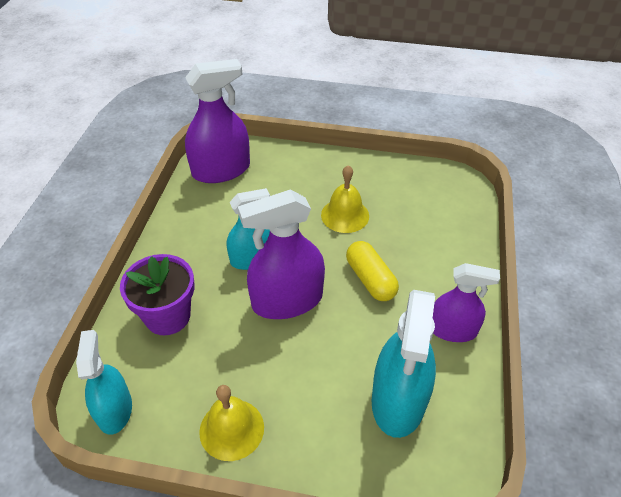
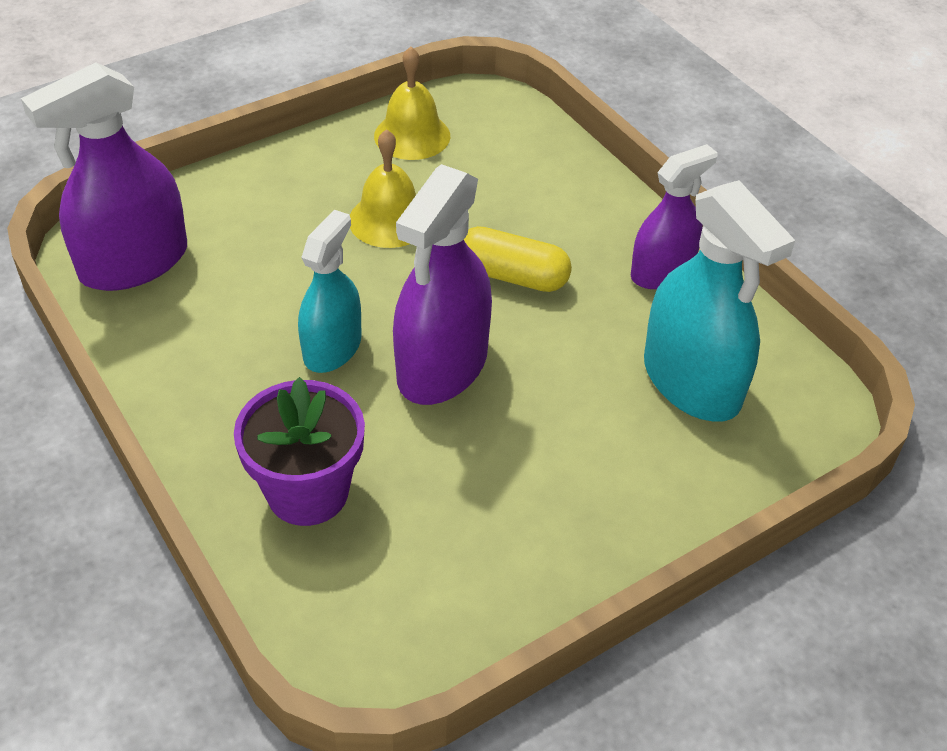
camera: 45 degrees left, 0 degrees up
turquoise spray bottle [76,330,132,435] -> none
purple spray bottle [185,59,250,183] -> purple spray bottle turned 150 degrees counterclockwise [21,62,187,291]
yellow bell [199,385,264,461] -> yellow bell moved to [374,46,450,160]

